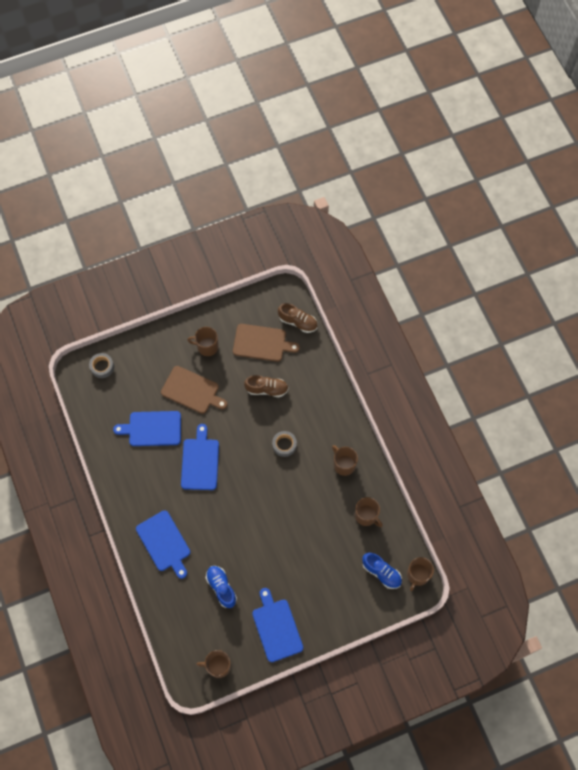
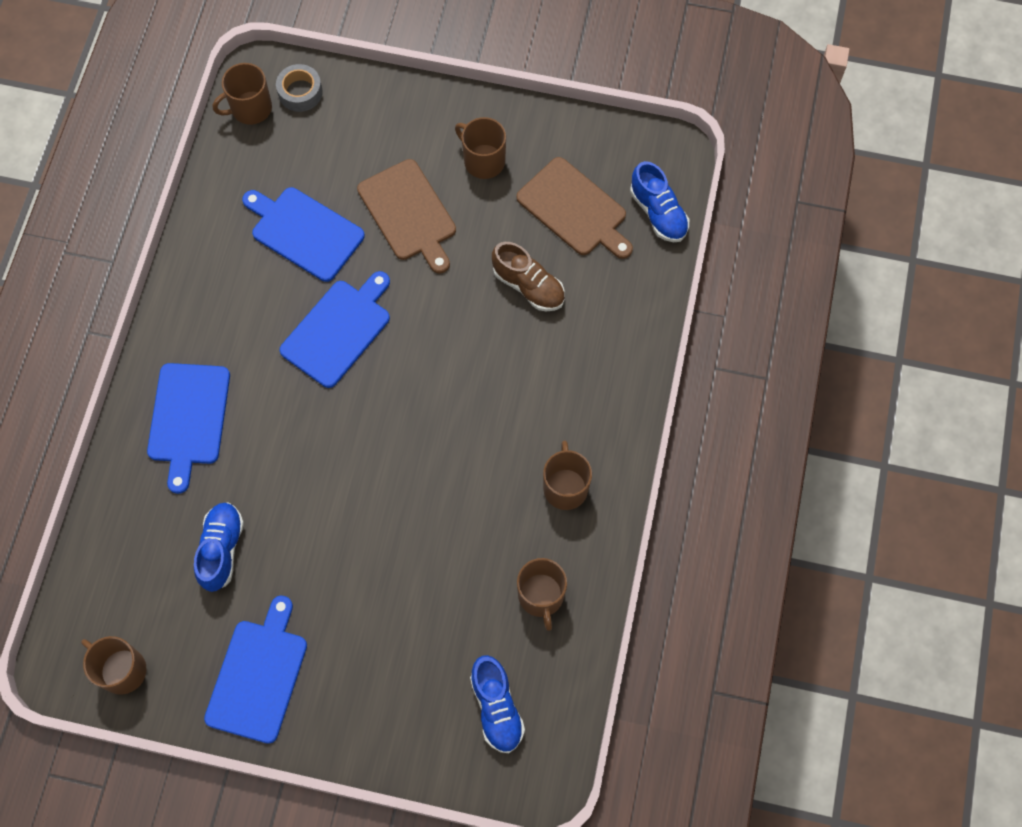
camera: 35 degrees right, 0 degrees up
grey tape [272,431,297,457] -> none
brown shoe [278,303,318,333] -> blue shoe [630,161,689,242]
brown mug [407,557,434,591] -> brown mug moved to [213,63,272,125]

